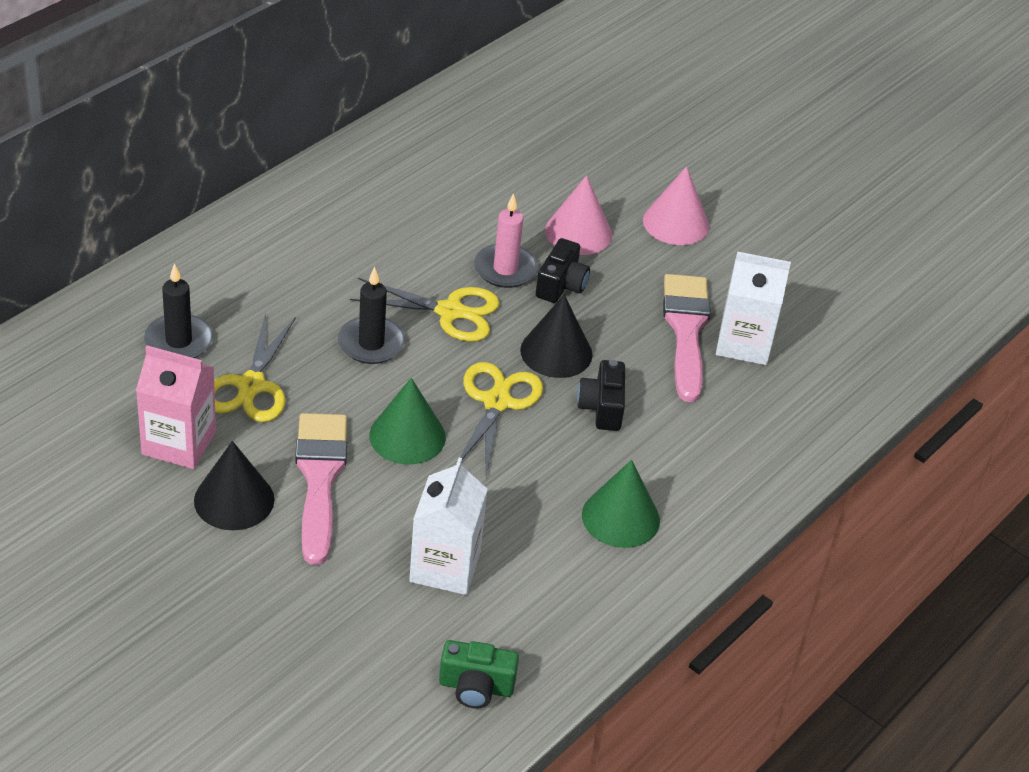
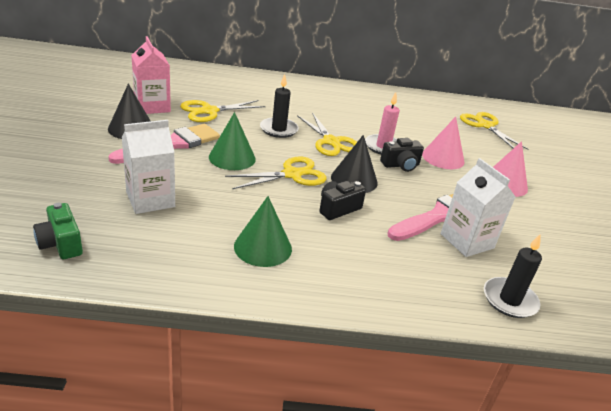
camera: 50 degrees right, 10 degrees down
black candle [144,263,213,358] -> black candle moved to [484,233,542,318]
none -> yellow scissors [460,112,529,150]

